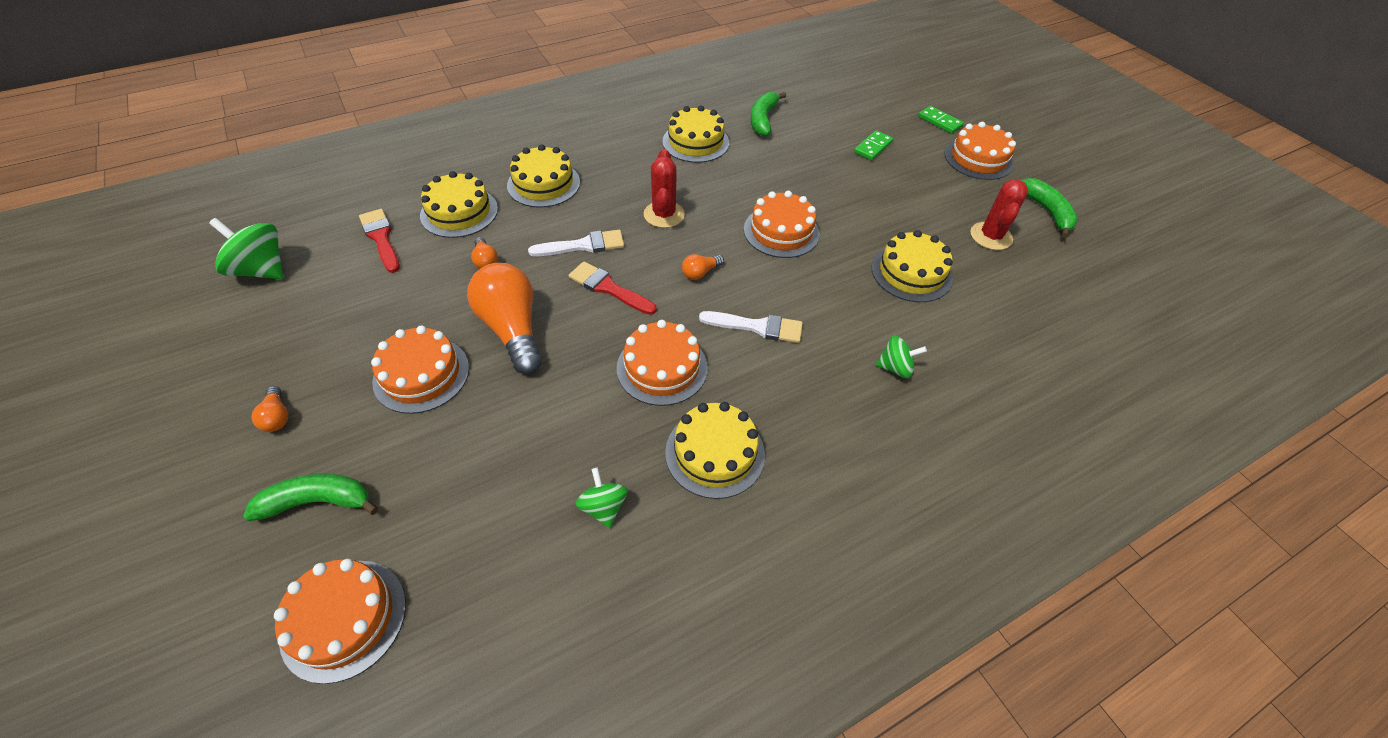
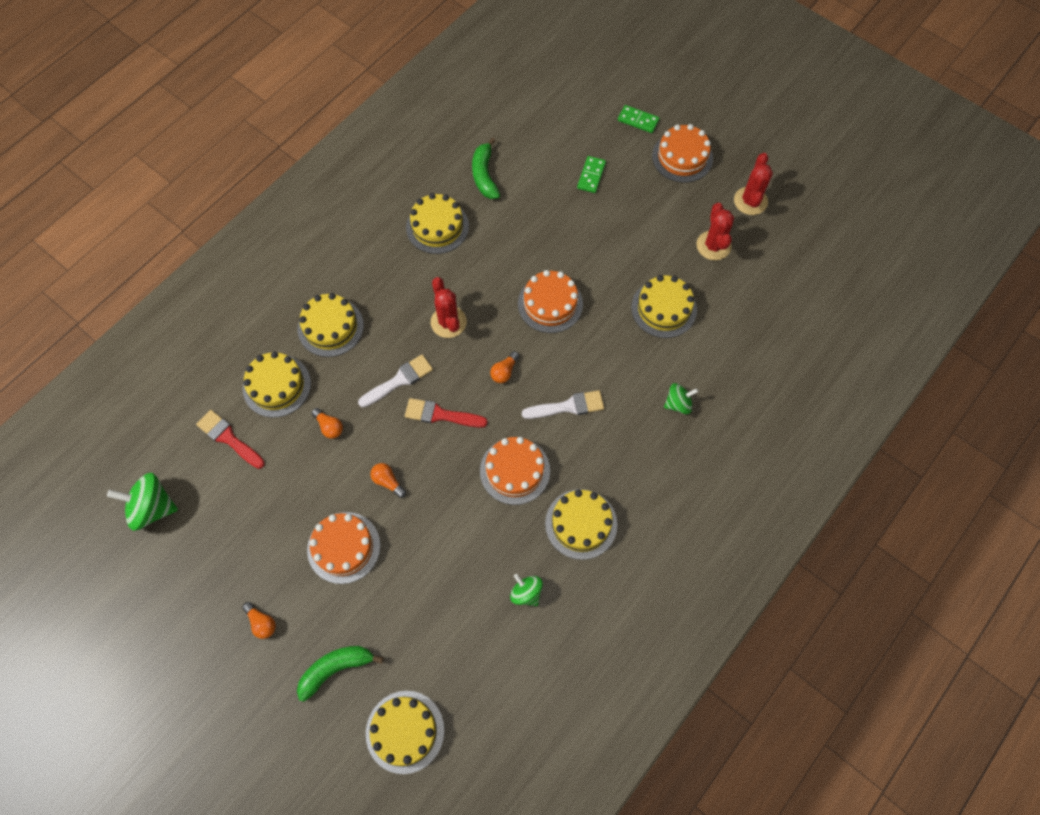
camera: 20 degrees left, 15 degrees up
orange cake [274,559,406,684] -> yellow cake [366,691,444,774]
orange light bulb [467,263,542,374] -> orange light bulb [370,463,406,498], size x0.44
green banana [1021,178,1078,238] -> red cactus [734,153,773,215]

